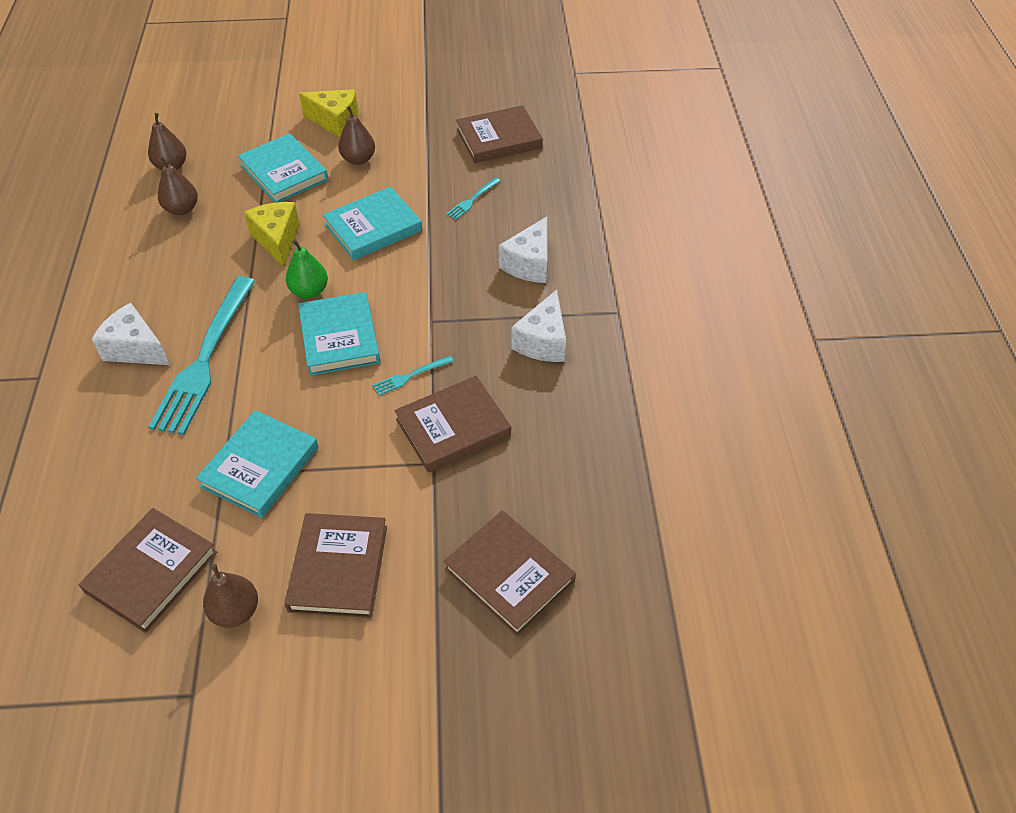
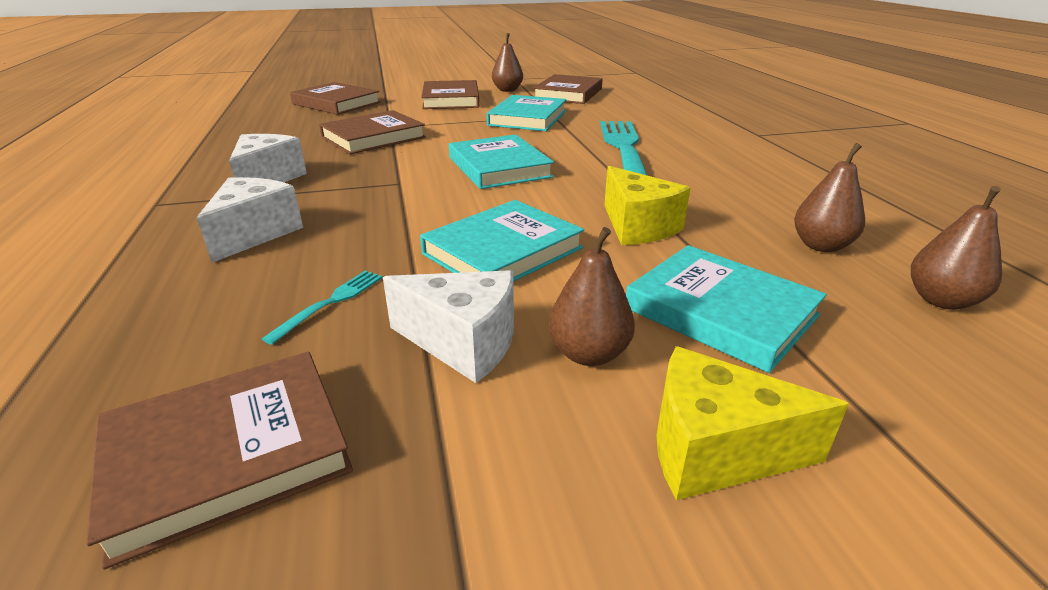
camera: 170 degrees right, 20 degrees down
white cheese [91,303,170,365] -> white cheese moved to [383,270,514,383]
green pear [286,240,328,299] -> none
turquoise fork [372,356,454,396] -> none

